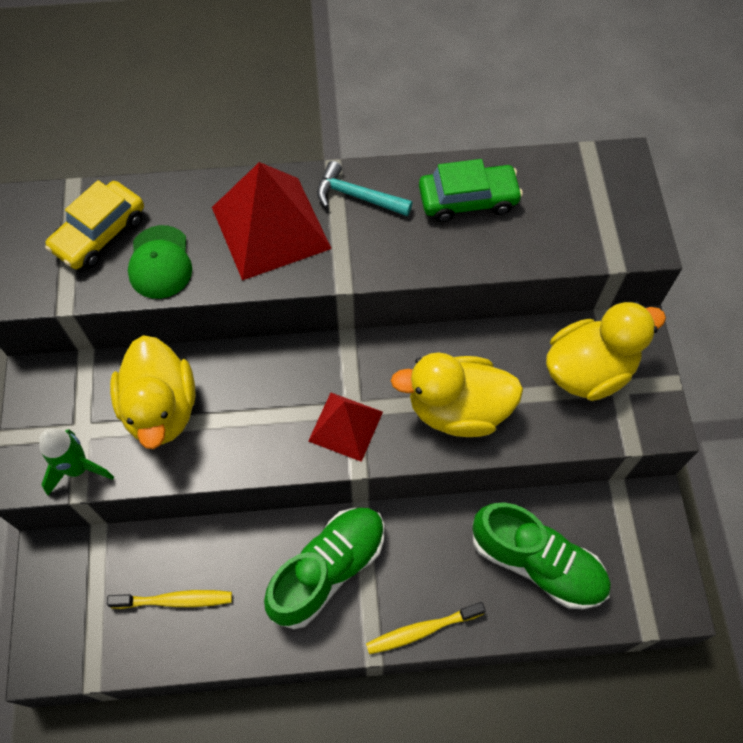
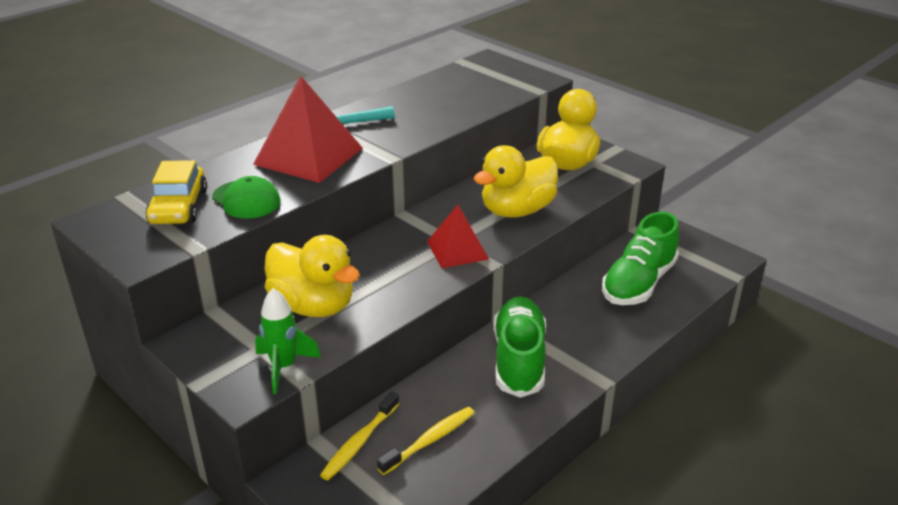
camera: 40 degrees left, 30 degrees down
yellow toothbrush [366,602,486,654] -> yellow toothbrush moved to [320,391,399,480]
green car [419,159,523,222] -> none
green shoe [473,502,611,609] -> green shoe turned 135 degrees clockwise [602,212,679,305]

